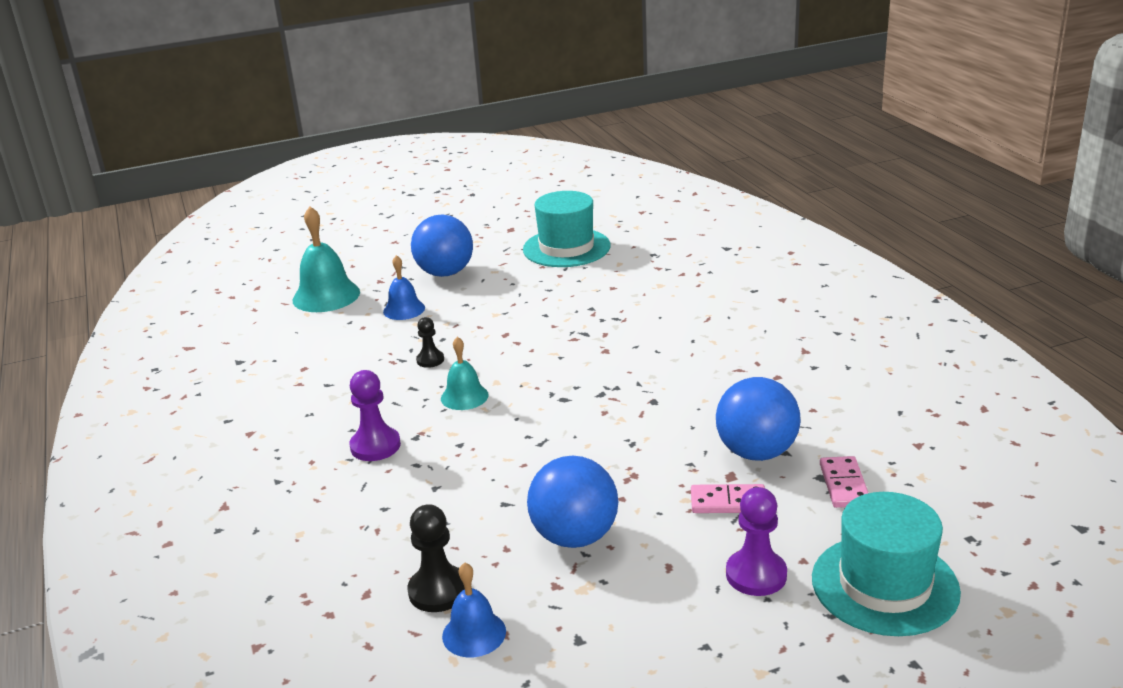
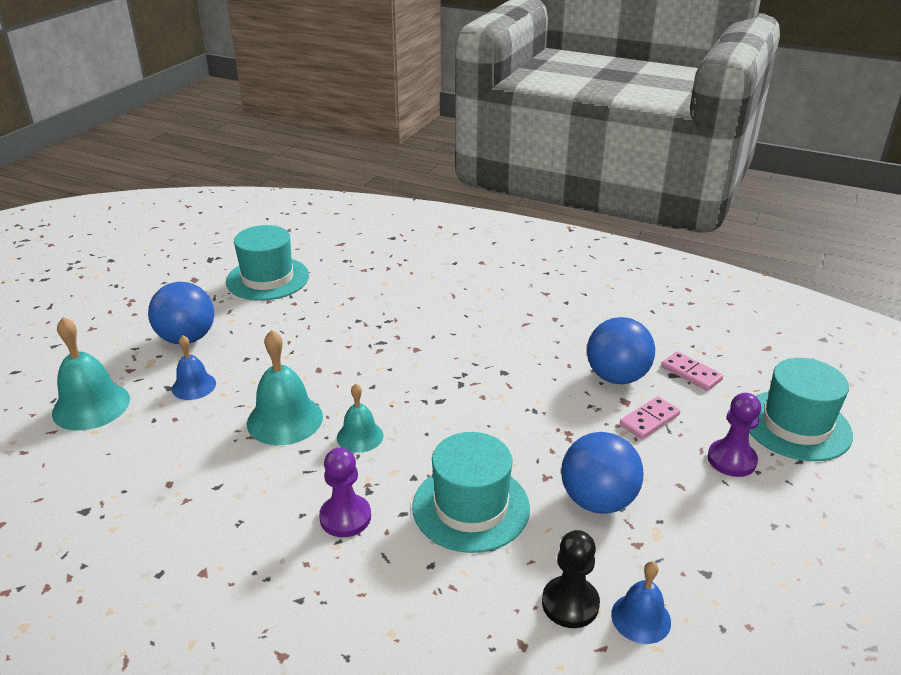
camera: 45 degrees left, 5 degrees up
black pawn [416,317,444,368] -> turquoise bell [247,330,323,445]
none -> turquoise hat [412,432,530,553]

